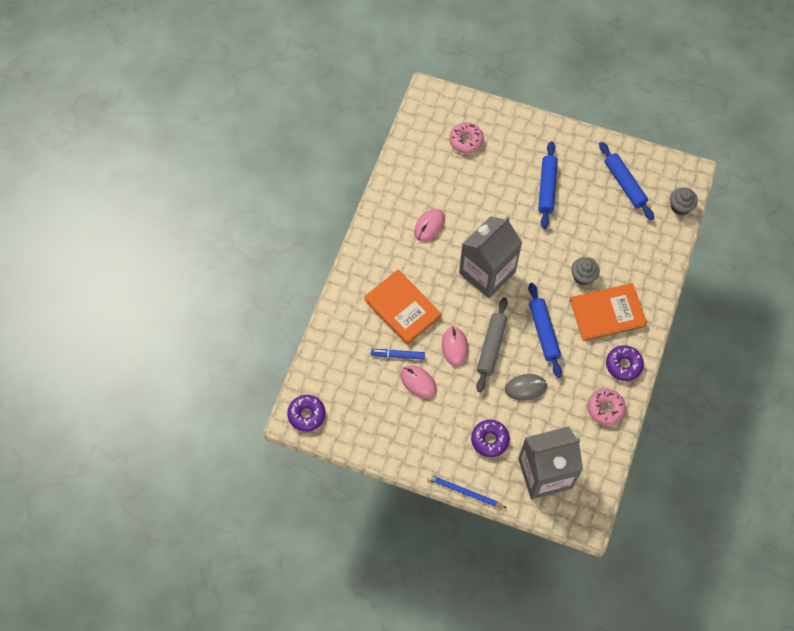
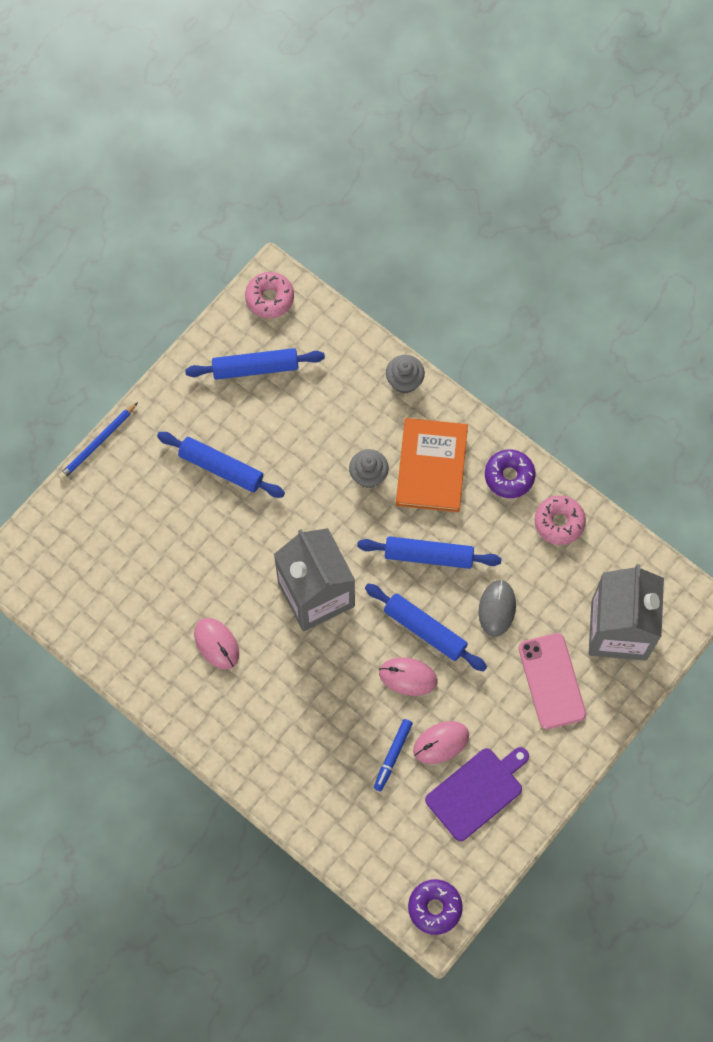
camera: 70 degrees left, 5 degrees up
orange book [364,270,441,345] -> none
blue pencil [427,474,506,508] -> blue pencil moved to [59,402,138,480]
pink donut [449,122,484,154] -> pink donut moved to [245,272,294,318]
purple donut [471,420,510,457] -> pink phone [519,633,586,729]
grey rolling pin [476,297,508,392] -> blue rolling pin [365,584,487,671]
grey cupcake [670,187,698,215] -> grey cupcake moved to [386,355,425,393]
none -> purple cutting board [425,747,529,841]

